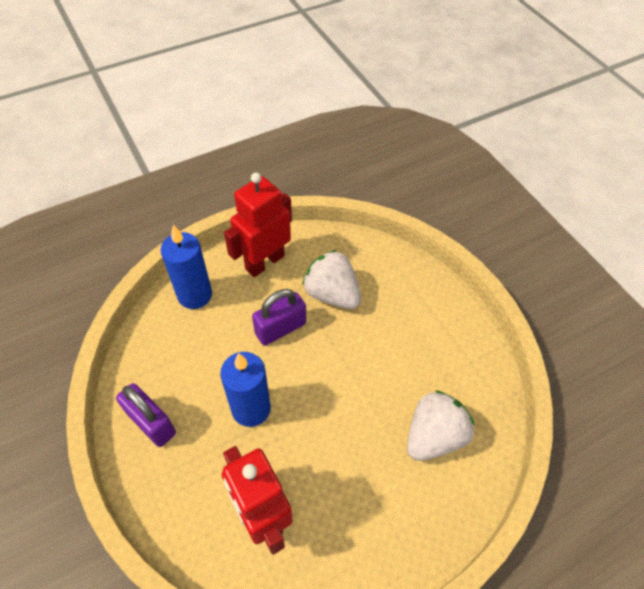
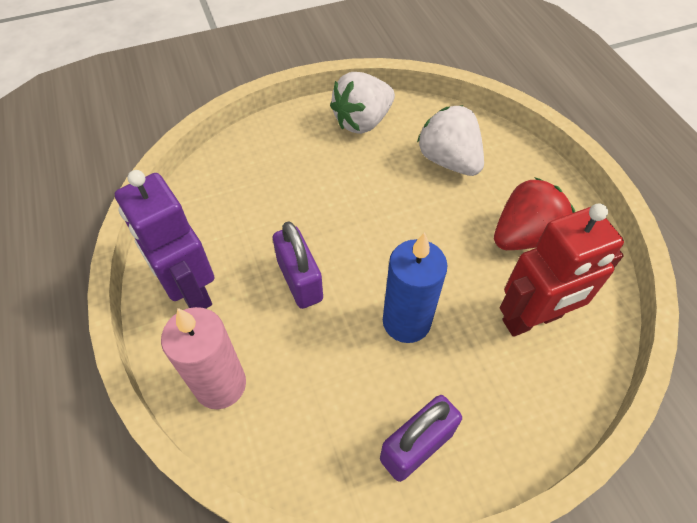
camera: 80 degrees left, 0 degrees up
blue candle [161,225,212,309] -> pink candle [161,307,246,409]
red robot [224,173,292,277] -> purple robot [114,170,214,309]
white strawberry [303,250,361,309] -> white strawberry moved to [330,72,395,134]
none -> red strawberry [494,177,575,250]

